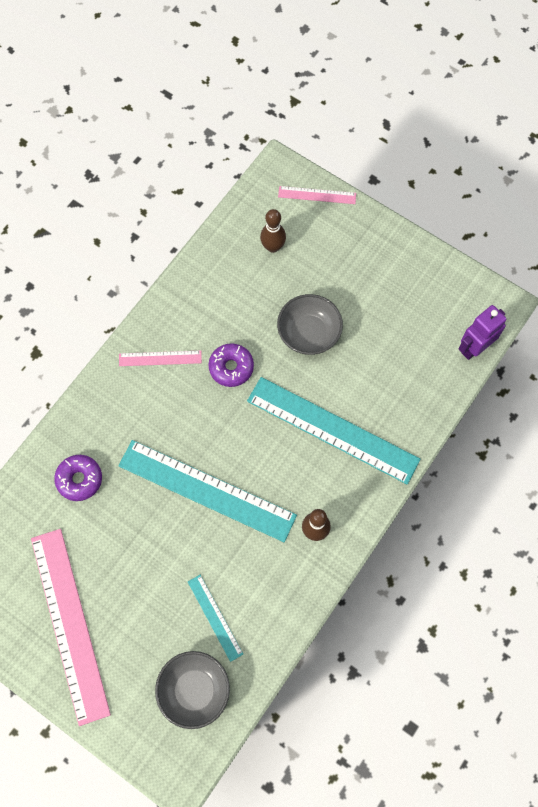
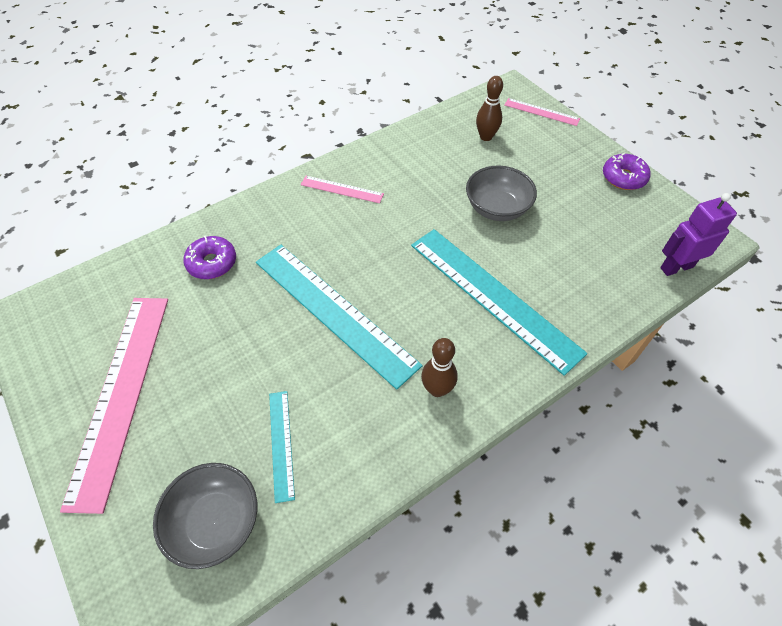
camera: 20 degrees right, 15 degrees down
purple donut [209,343,254,387] -> purple donut moved to [603,153,651,190]

